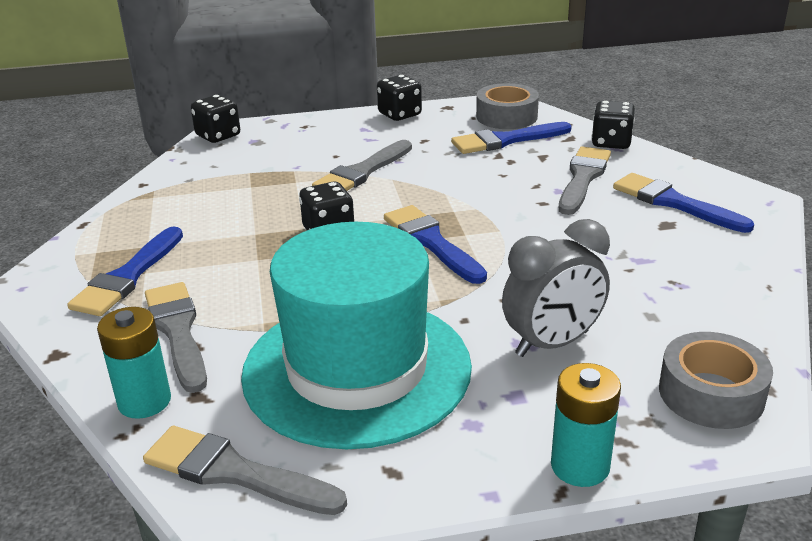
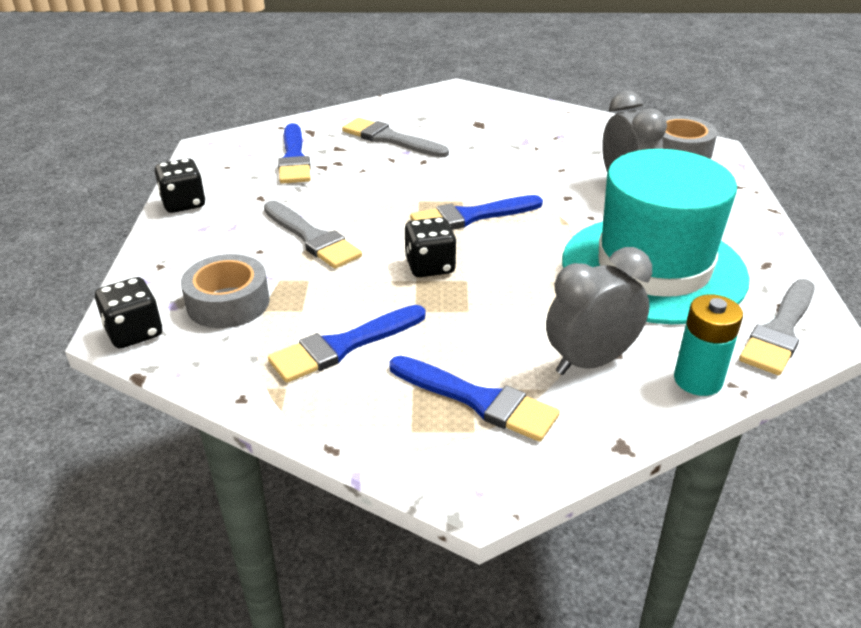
camera: 80 degrees left, 5 degrees up
grey brush [145,282,207,393] -> grey clock [546,247,652,375]
grey tape [476,83,539,129] -> grey tape moved to [181,254,270,328]
turquoise battery [551,363,621,487] -> none
black dice [591,101,635,149] -> none
blue brush [613,173,754,233] -> blue brush moved to [268,305,425,383]

